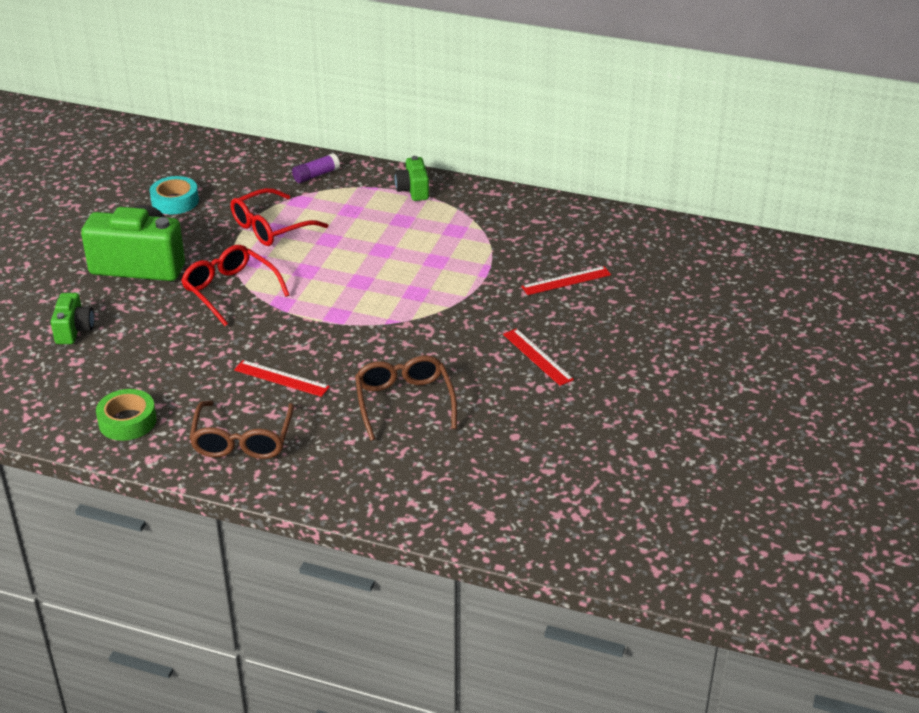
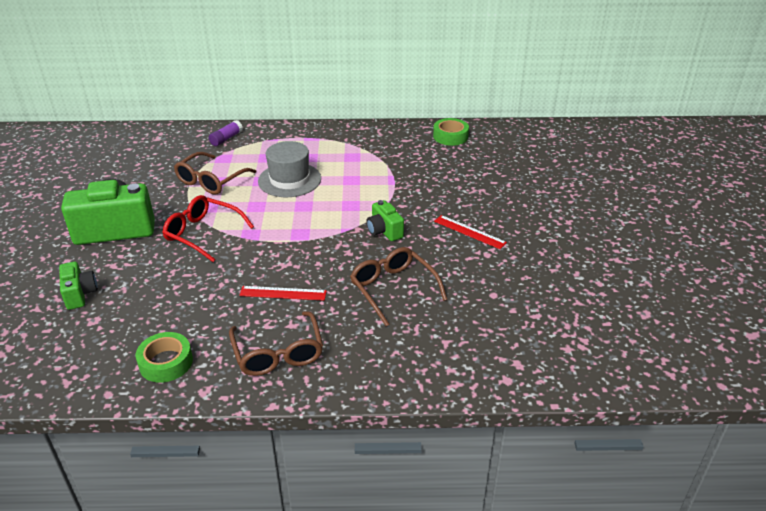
camera: 20 degrees left, 0 degrees up
turquoise tape [149,176,199,214] -> none
red glasses [231,188,328,246] -> brown glasses [174,152,256,195]
green camera [395,156,429,201] -> green camera moved to [366,200,404,241]
red ruler [521,266,611,295] -> none
none -> grey hat [258,141,321,197]
none -> green tape [433,118,469,146]

